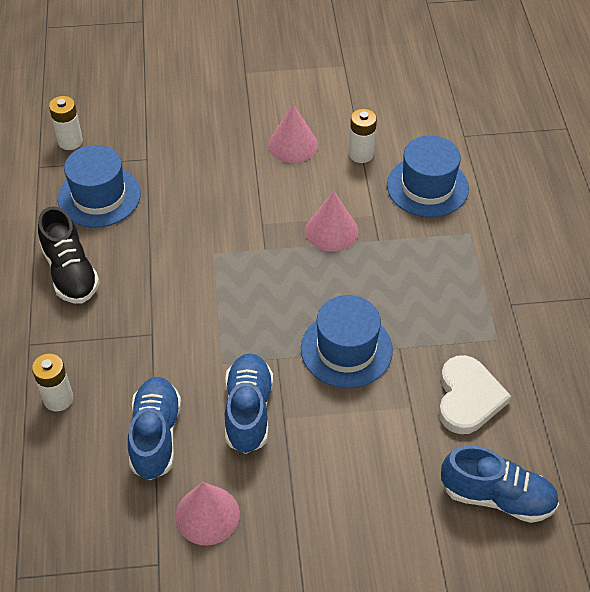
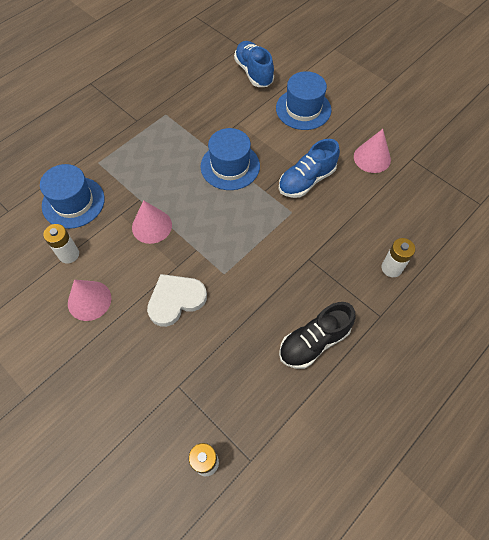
camera: 130 degrees left, 10 degrees up
black shoe [38,206,100,304] -> black shoe turned 150 degrees counterclockwise [279,302,355,369]
blue hat [58,145,141,228] -> blue hat moved to [276,71,331,130]
blue shoe [128,377,181,480] -> none
white heart [439,355,511,434] -> white heart moved to [147,274,207,327]

